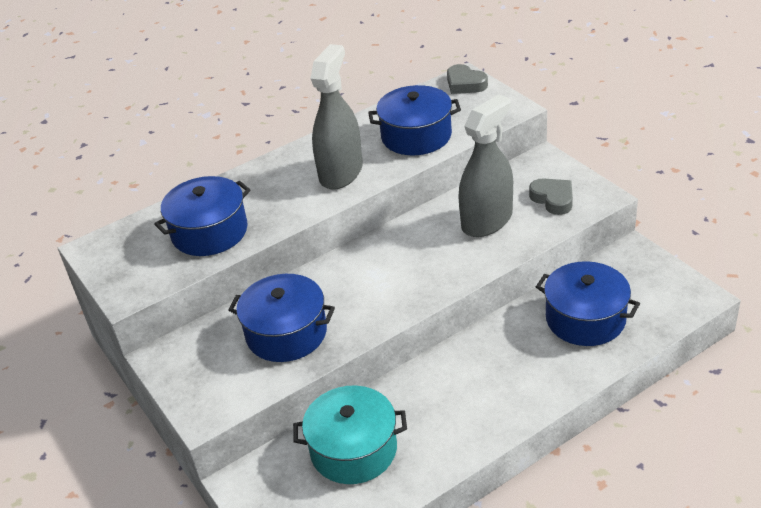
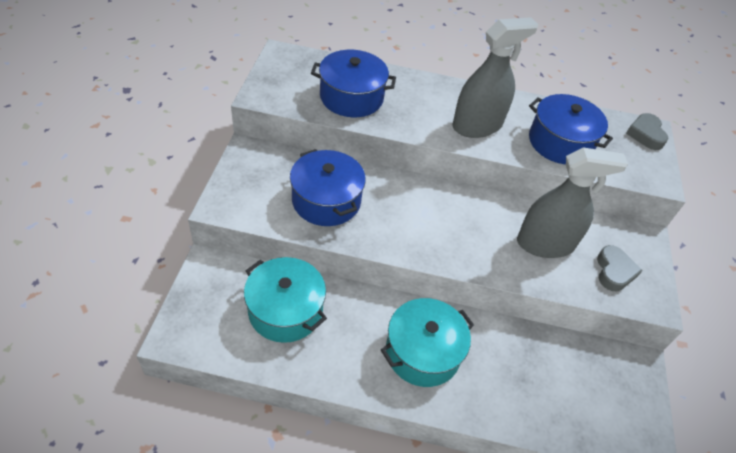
camera: 35 degrees right, 10 degrees up
blue pot [536,261,640,346] -> none
none -> turquoise pot [381,298,474,387]

